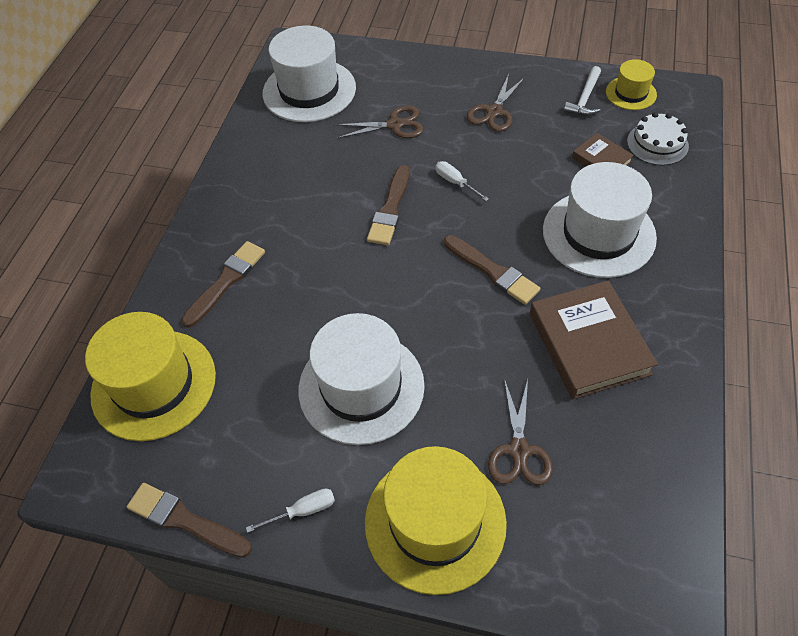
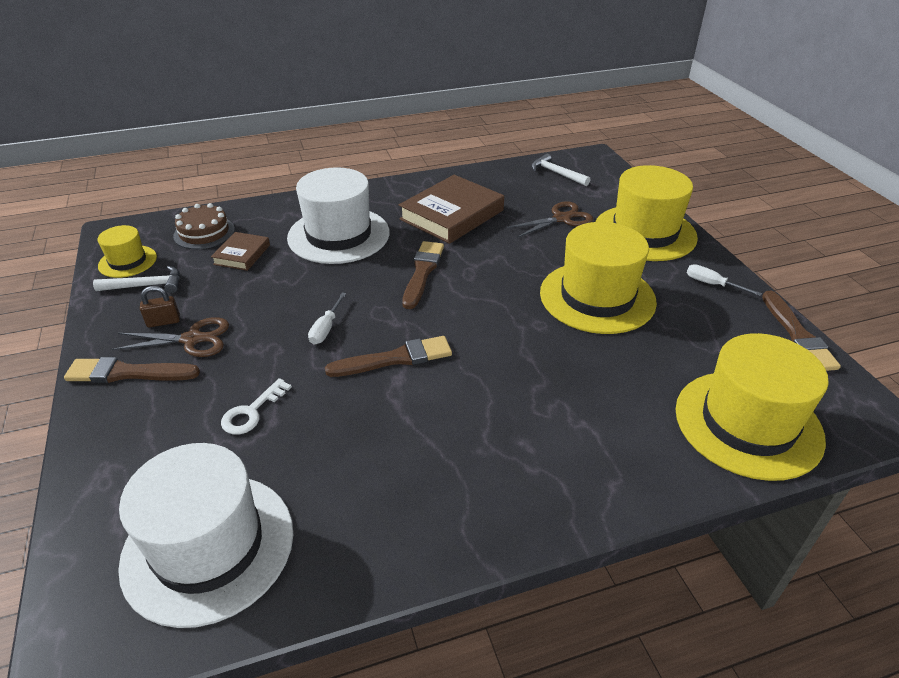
camera: 125 degrees left, 15 degrees down
brown brush [181,241,265,328] -> brown brush moved to [64,357,200,383]
white hat [298,313,425,445] -> yellow hat [540,222,657,334]
brown scissors [335,105,424,138] -> white key [221,378,292,435]
white cake [627,112,689,166] -> brown cake [173,203,235,249]
none -> brown padlock [140,286,180,328]
none -> white hammer [531,154,590,186]

